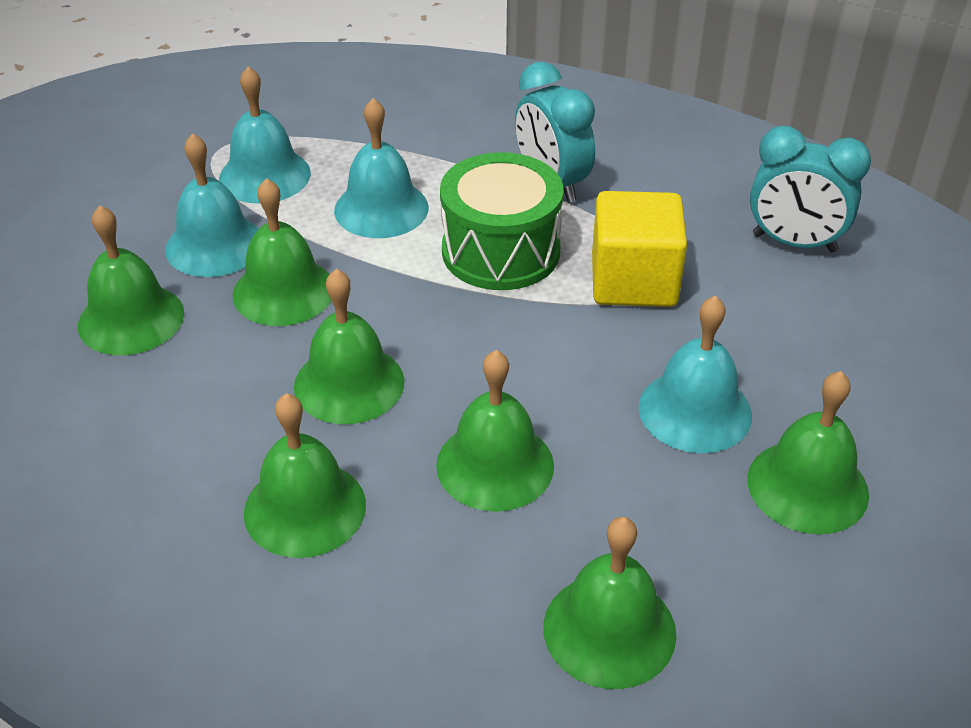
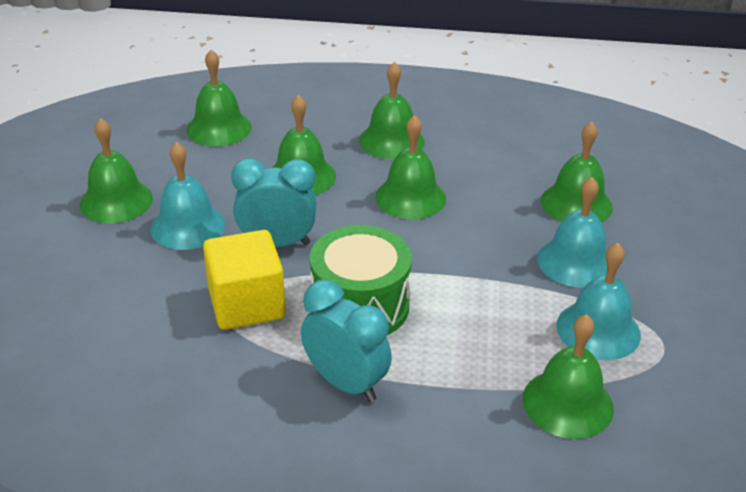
camera: 160 degrees right, 5 degrees down
green bell [233,178,331,326] -> green bell moved to [523,314,614,439]
turquoise bell [334,98,428,238] -> none
turquoise clock [750,126,871,253] -> turquoise clock moved to [231,158,317,247]

